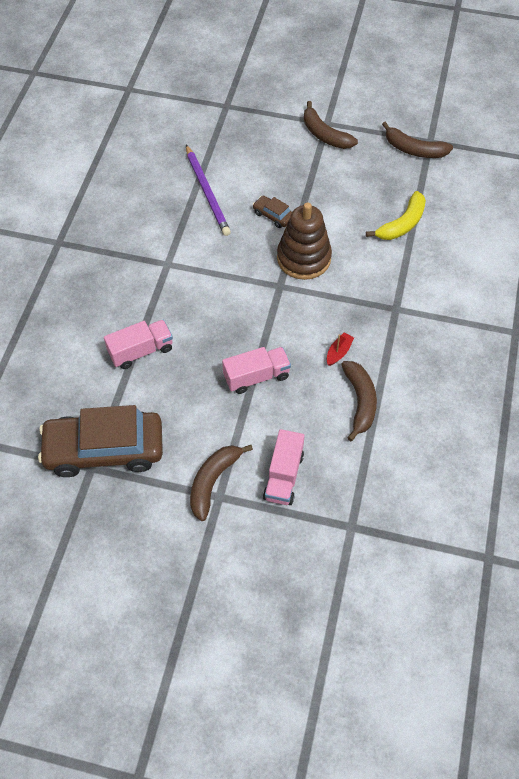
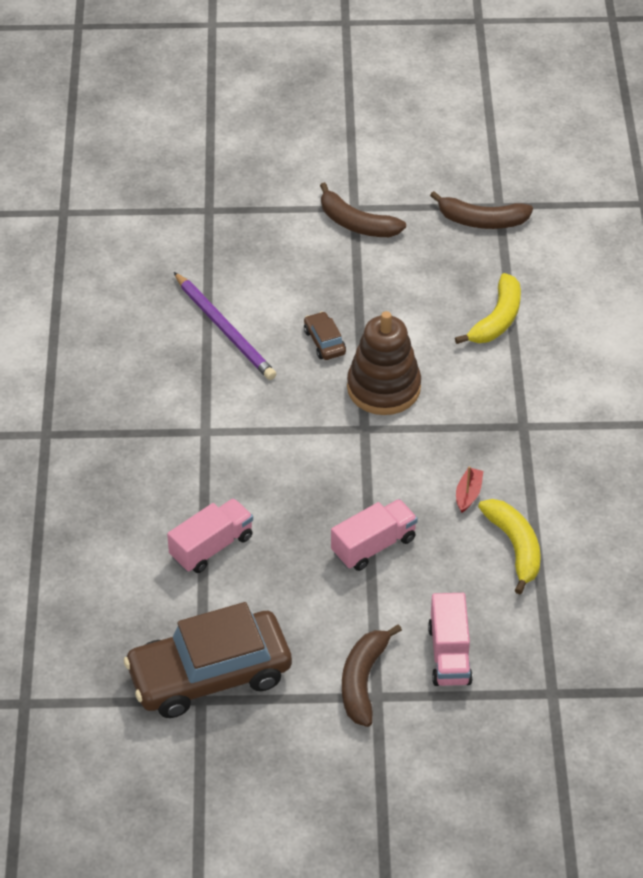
camera: 15 degrees left, 10 degrees down
brown car [253,195,292,228] -> brown car turned 45 degrees clockwise [304,311,346,360]
brown banana [341,361,377,441] -> yellow banana [478,499,541,594]

